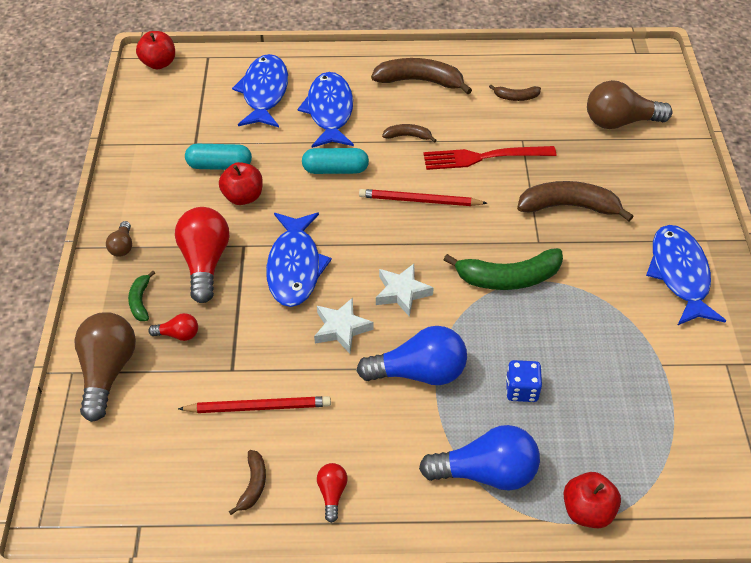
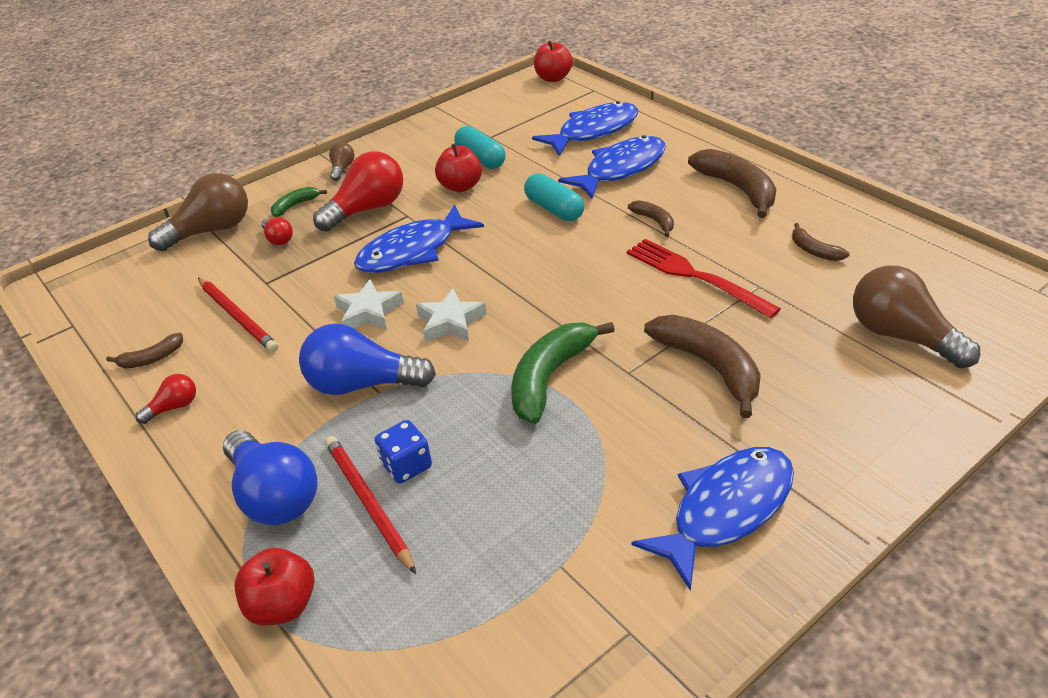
camera: 55 degrees right, 10 degrees down
brown light bulb [106,221,132,257] -> brown light bulb turned 135 degrees clockwise [329,142,355,181]
blue light bulb [357,326,467,385] -> blue light bulb turned 135 degrees clockwise [299,323,436,395]
red pencil [359,189,487,206] -> red pencil moved to [325,436,416,574]
green banana [443,248,563,290] -> green banana turned 75 degrees clockwise [511,322,615,424]

